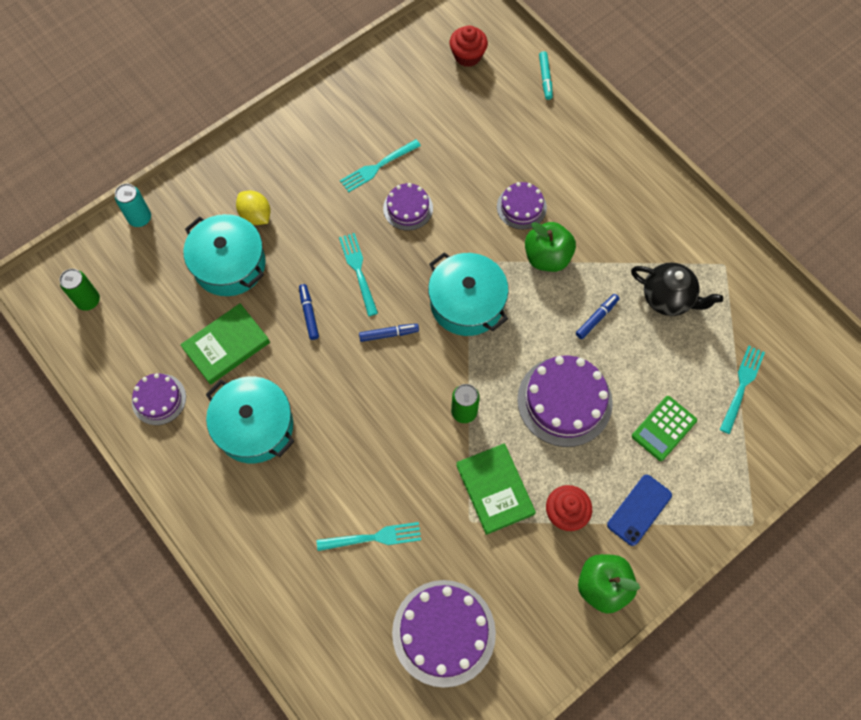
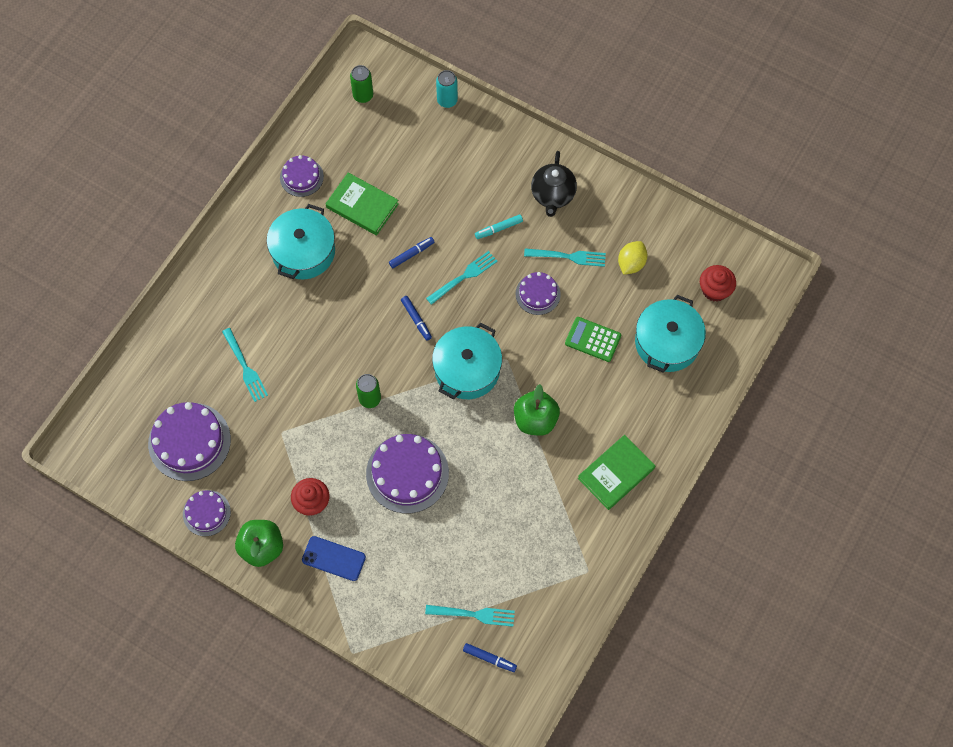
camera: 70 degrees right, 0 degrees up
turquoise pot [183,214,266,296] -> turquoise pot moved to [635,295,706,373]
yellow lemon [236,191,270,225] -> yellow lemon moved to [618,241,647,275]
turquoise fork [340,139,421,193] -> turquoise fork turned 150 degrees clockwise [524,248,606,267]
green book [456,444,536,535] -> green book moved to [578,435,655,510]
purple cake [497,182,547,229] -> purple cake moved to [183,490,231,536]
turquoise marker [539,51,553,100] -> turquoise marker moved to [475,215,523,239]
blue marker [576,294,620,339] -> blue marker moved to [463,643,517,672]
black teapot [631,263,723,316] -> black teapot moved to [531,151,577,217]
green calculator [632,396,697,461] -> green calculator moved to [565,317,621,362]

